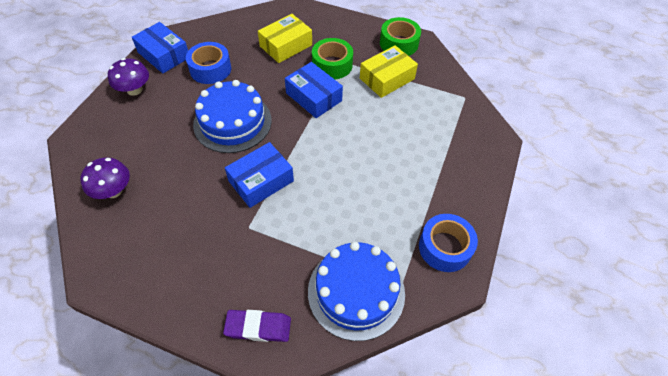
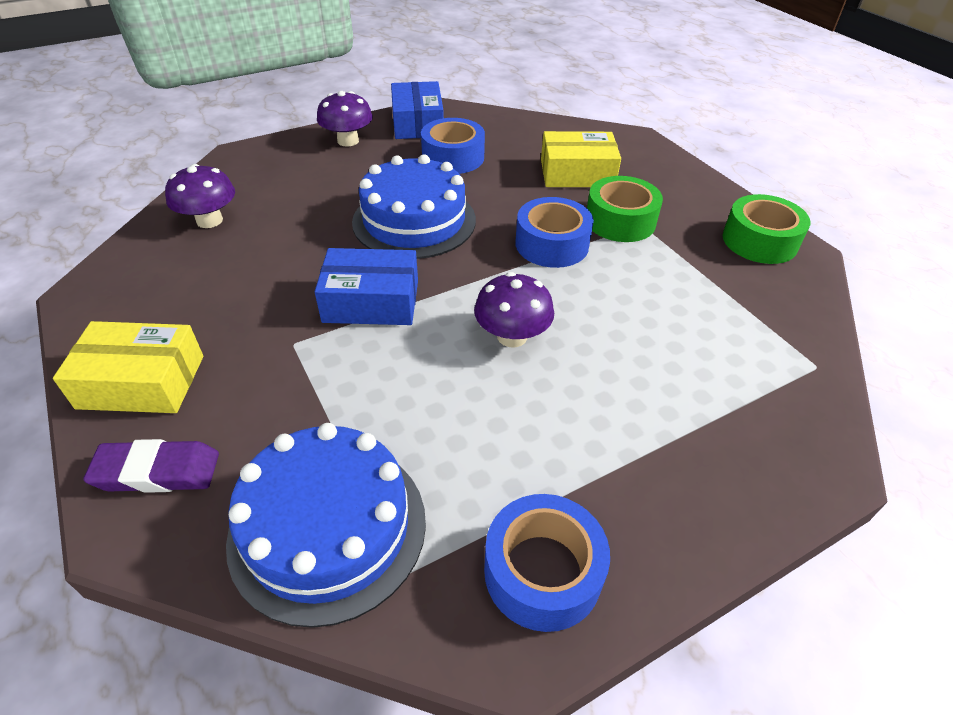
camera: 40 degrees right, 10 degrees down
purple eraser [223,310,291,342] -> purple eraser turned 45 degrees counterclockwise [83,439,219,493]
blue box [285,62,343,118] -> blue tape [515,197,594,268]
yellow box [360,45,418,98] -> yellow box moved to [53,321,203,413]
none -> purple mushroom [474,272,554,347]

